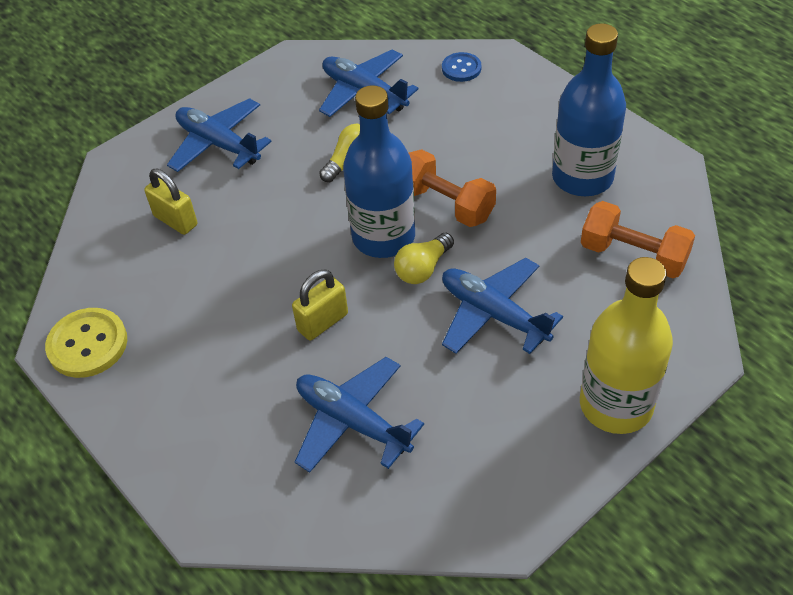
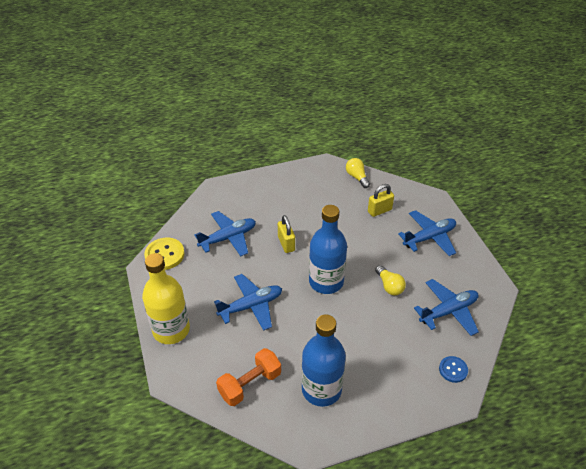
camera: 110 degrees right, 5 degrees down
yellow button [45,308,127,378] -> yellow button moved to [144,238,185,270]
yellow light bulb [394,233,454,284] -> yellow light bulb moved to [346,158,370,188]
orange dumbbell [409,149,496,227] -> none

